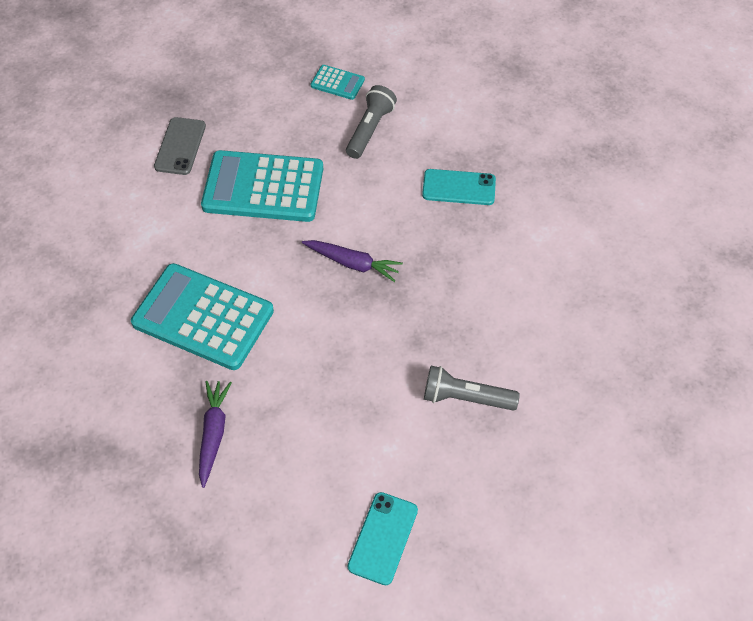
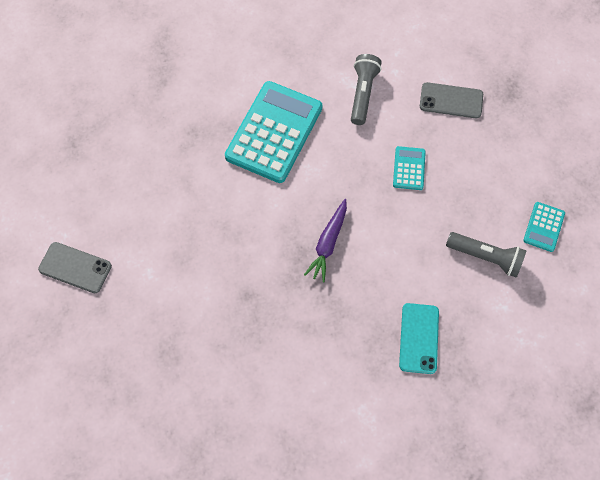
camera: 90 degrees right, 10 degrees up
purple carrot [199,381,232,488] -> none
turquoise calculator [201,150,323,222] -> turquoise calculator [393,146,426,190], size x0.45
turquoise phone [348,492,418,585] -> grey phone [38,242,112,293]
grey flashlight [424,366,520,411] -> grey flashlight moved to [351,54,382,125]

